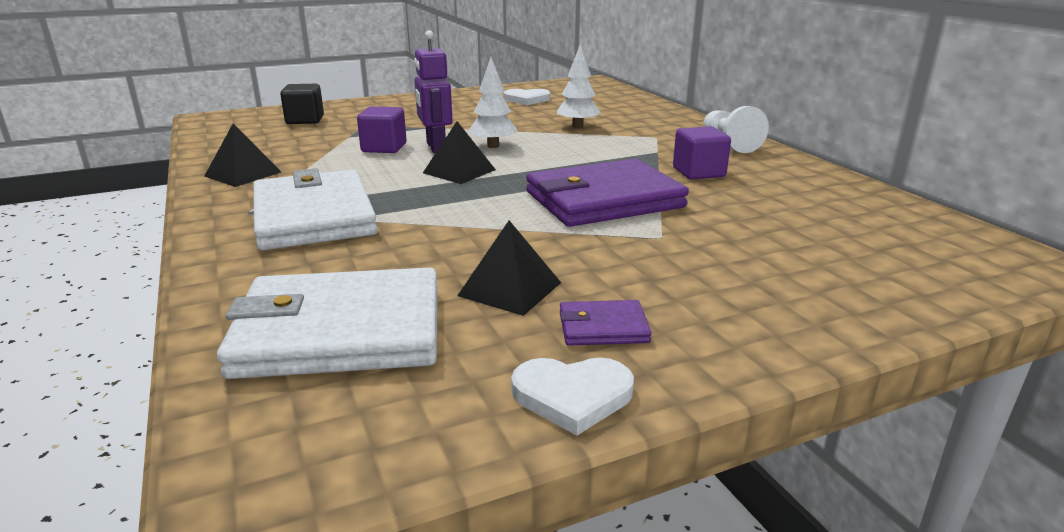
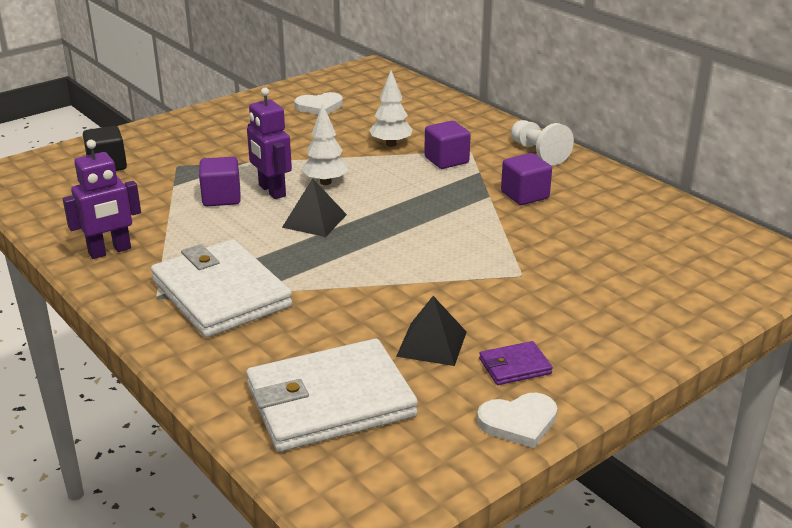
camera: 15 degrees left, 5 degrees up
black pyramid [204,123,281,187] -> purple robot [63,140,141,259]
purple wallet [526,159,689,227] -> none
none -> purple cube [424,121,471,169]

